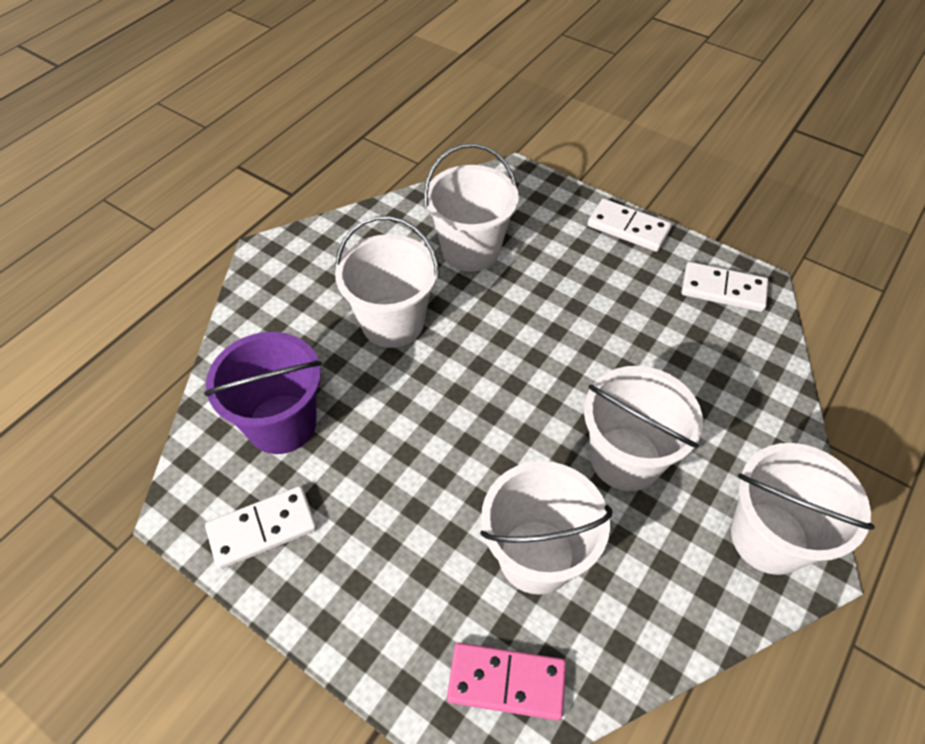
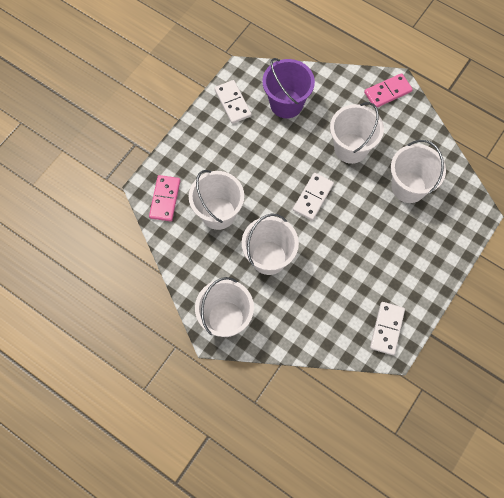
camera: 90 degrees right, 15 degrees up
white domino [588,199,672,252] -> white domino moved to [293,173,334,220]
none -> pink domino [364,73,413,108]

